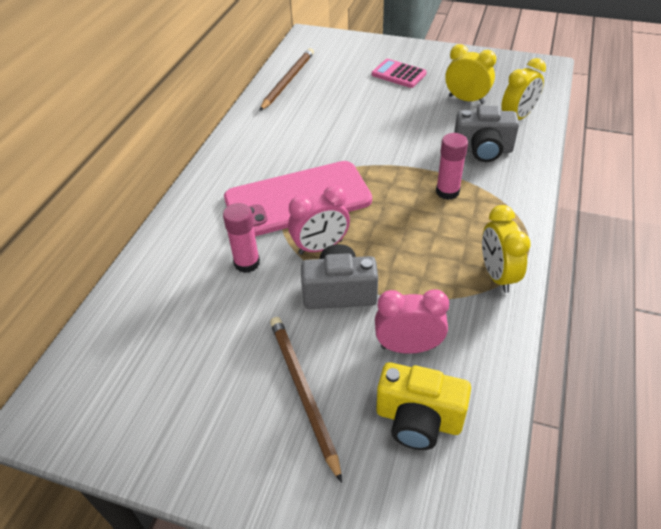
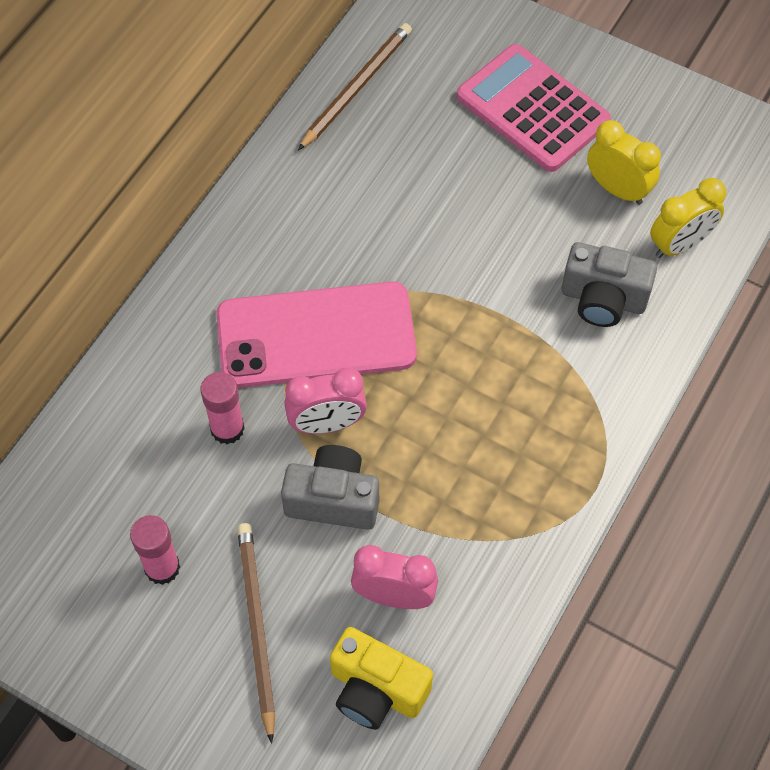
camera: 10 degrees right, 15 degrees up
pink calculator [372,59,427,88] -> pink calculator [457,44,611,172], size x1.77
pink glue stick [436,133,468,200] -> pink glue stick moved to [130,515,180,585]
yellow clock [482,205,531,293] -> none

